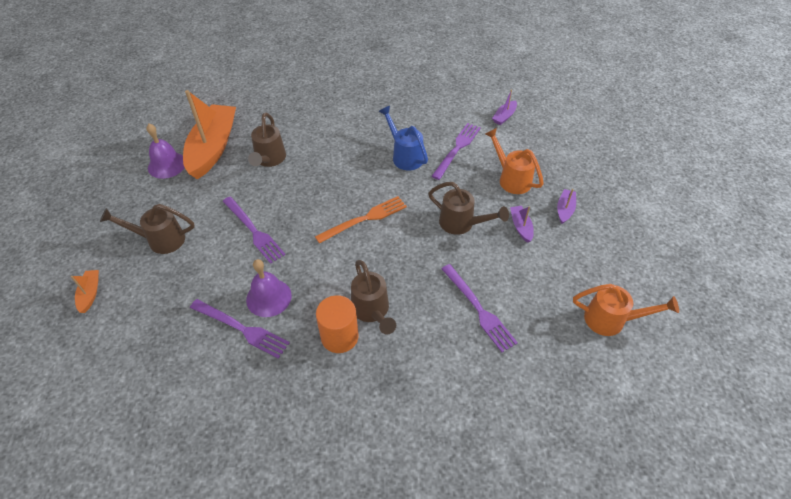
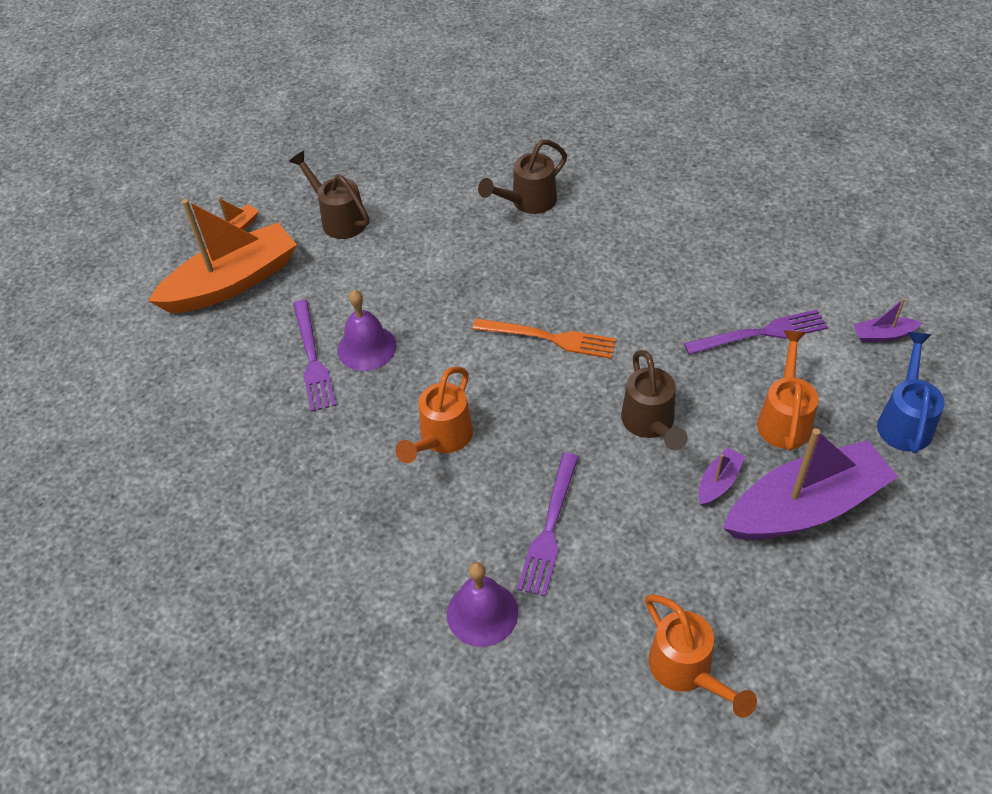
camera: 50 degrees right, 0 degrees up
purple bell [147,124,185,179] -> purple bell moved to [447,562,518,647]
orange boat [183,90,236,179] -> orange boat moved to [148,199,297,313]
purple fork [222,197,285,264] -> none
orange cylinder [316,295,359,353] -> none
brown watering can [351,260,396,335] -> orange watering can [395,367,473,463]
blue watering can [378,106,428,170] -> blue watering can moved to [877,332,945,454]
purple boat [557,189,576,224] -> purple boat [723,428,898,540], size x2.42

